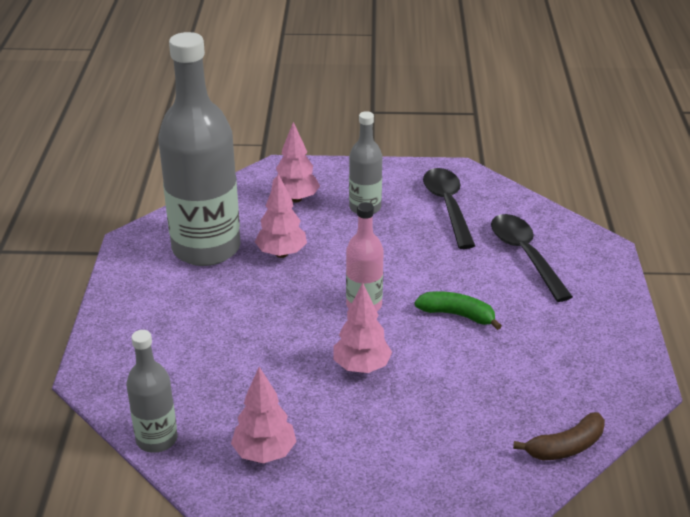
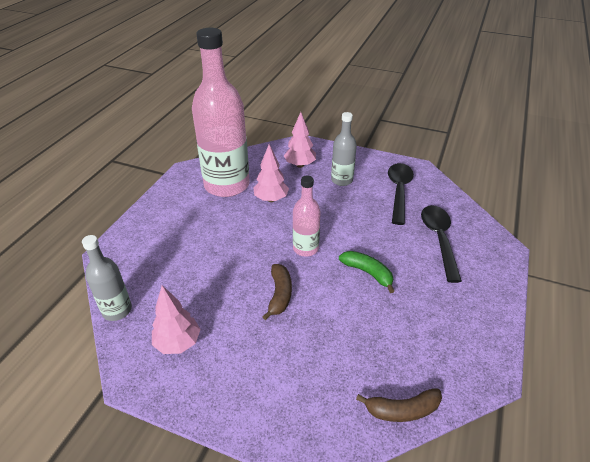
camera: 20 degrees right, 5 degrees up
grey bottle [158,32,240,266] -> pink bottle [192,28,250,197]
pink tree [333,283,392,373] -> brown banana [262,264,292,320]

